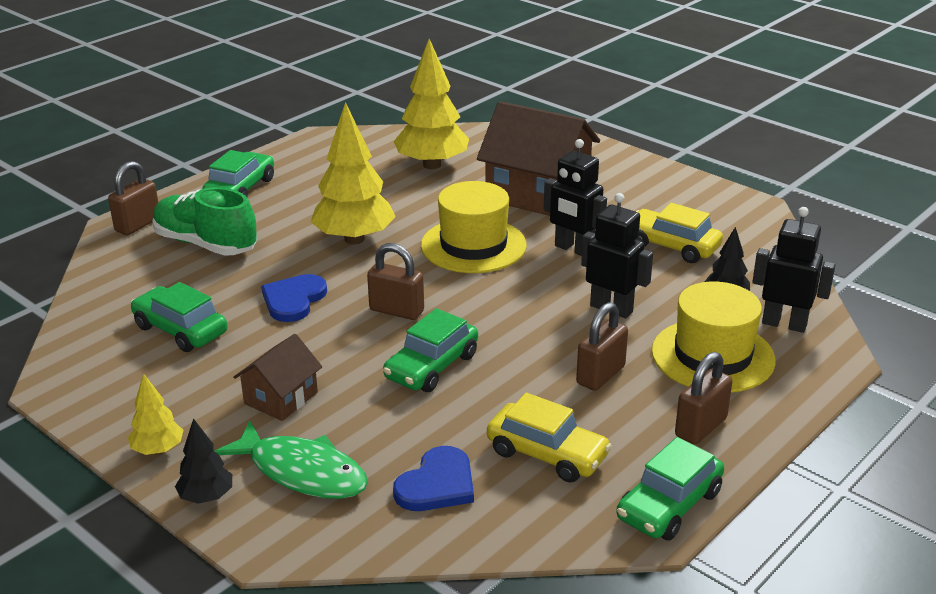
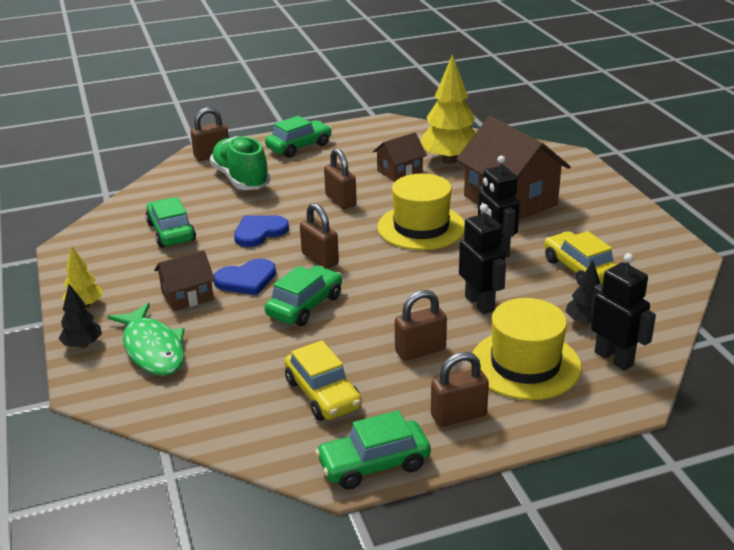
camera: 30 degrees right, 0 degrees up
yellow tree [311,102,396,245] -> brown padlock [324,148,357,209]
green car [383,308,478,392] -> green car turned 150 degrees clockwise [264,266,342,326]
blue heart [393,446,474,511] -> blue heart moved to [214,259,276,295]
none -> brown house [373,132,427,182]

